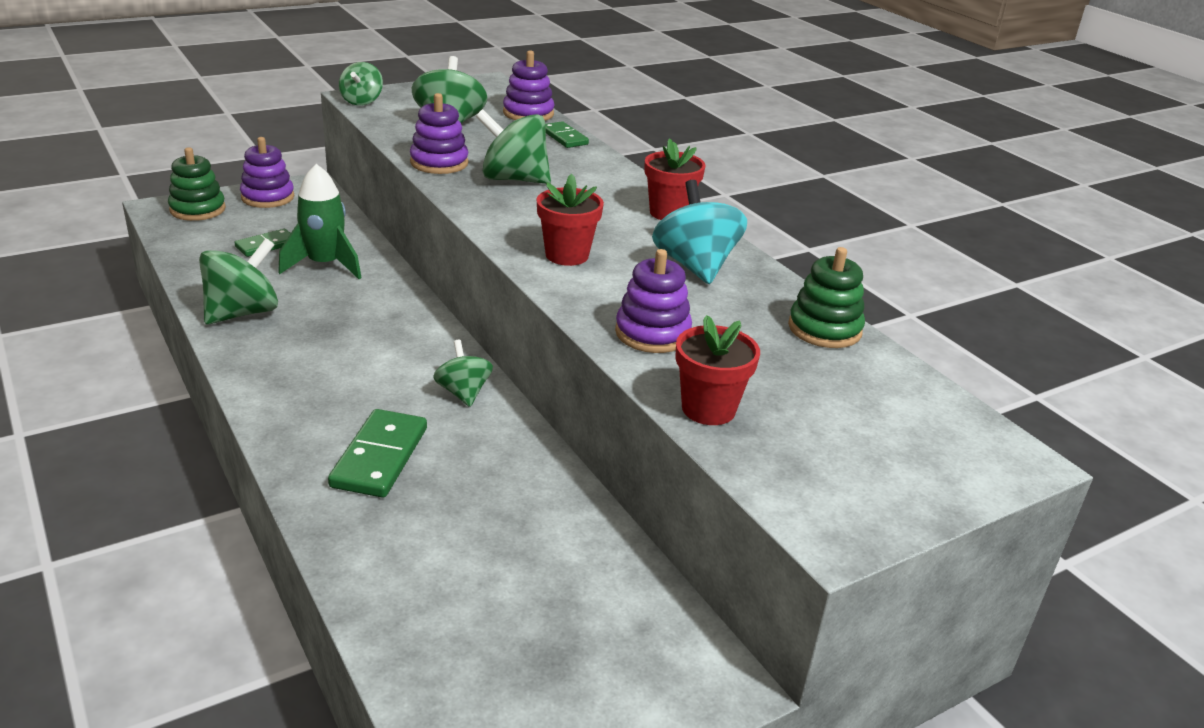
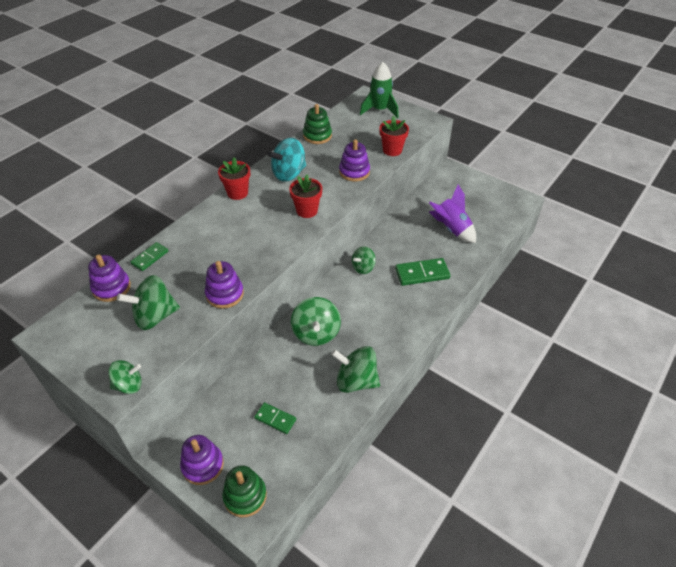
camera: 110 degrees left, 15 degrees up
green rocket [278,164,362,279] -> green rocket moved to [360,62,399,118]
green spinning top [476,109,551,184] -> green spinning top moved to [291,297,341,346]
none -> purple rocket [429,185,476,243]

